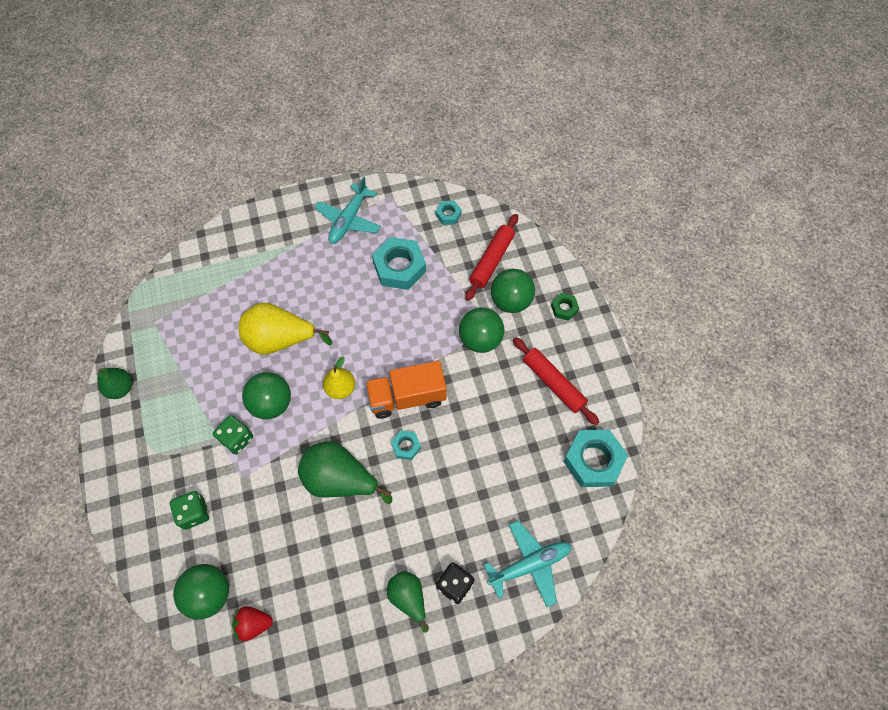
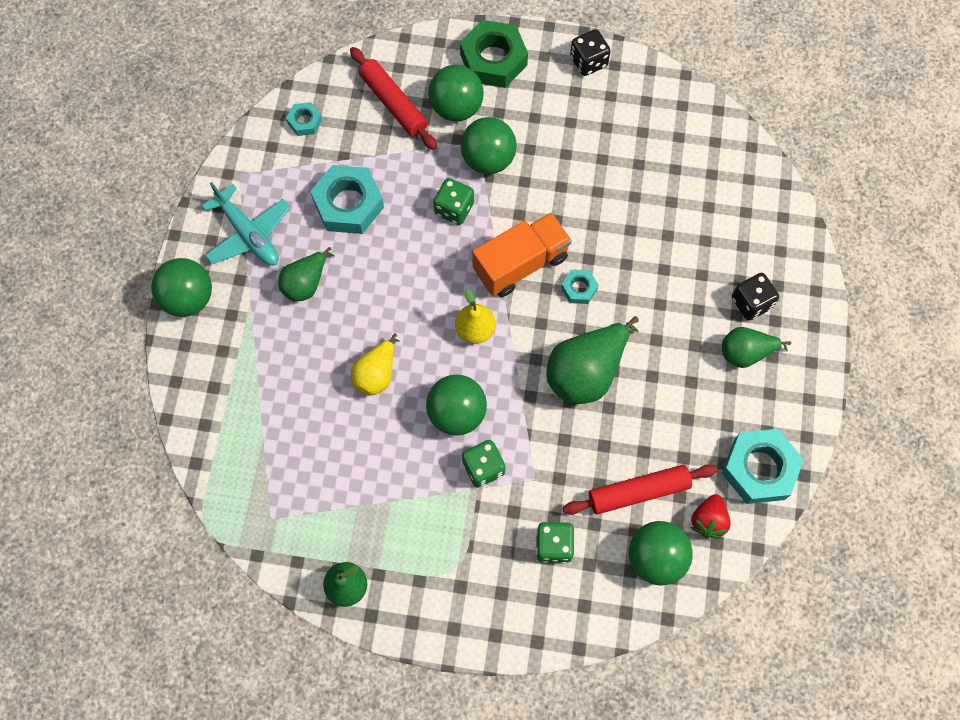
camera: 65 degrees left, 5 degrees up
yellow pear [239,303,332,355] -> yellow pear [351,333,400,396], size x0.61
orange truck [365,361,446,419] -> orange truck turned 135 degrees counterclockwise [472,213,572,297]
turquoise plane [484,521,571,607] -> none
red rolling pin [513,337,599,425] -> red rolling pin moved to [563,464,718,515]
green nut [551,293,579,321] -> green nut [460,20,528,88], size x2.01
turquoise nut [563,430,628,487] -> turquoise nut moved to [722,429,804,504]
none -> green ball [151,258,212,317]
none -> green pear [278,247,335,302]
none -> green dice [433,178,474,225]
none -> black dice [570,29,611,76]

